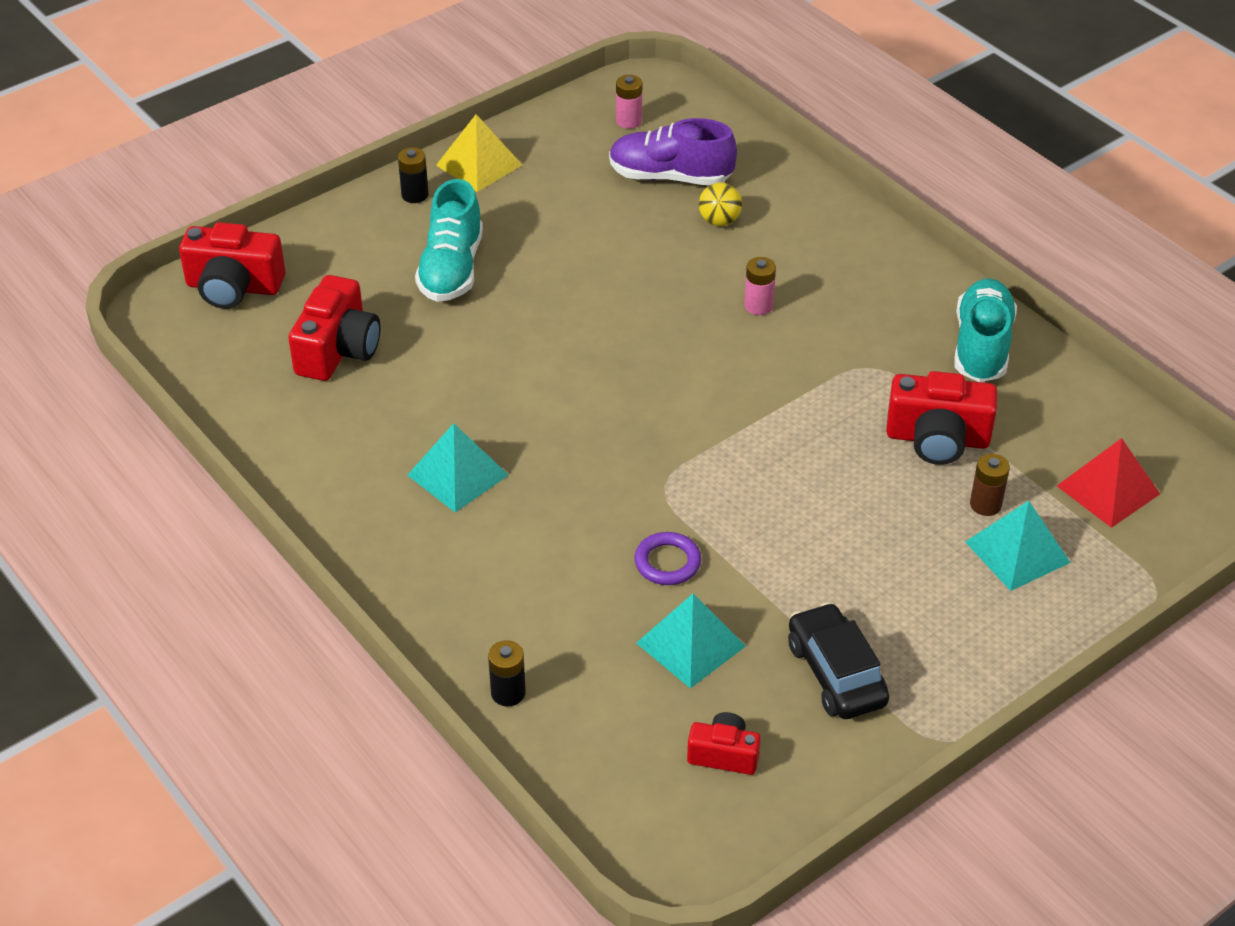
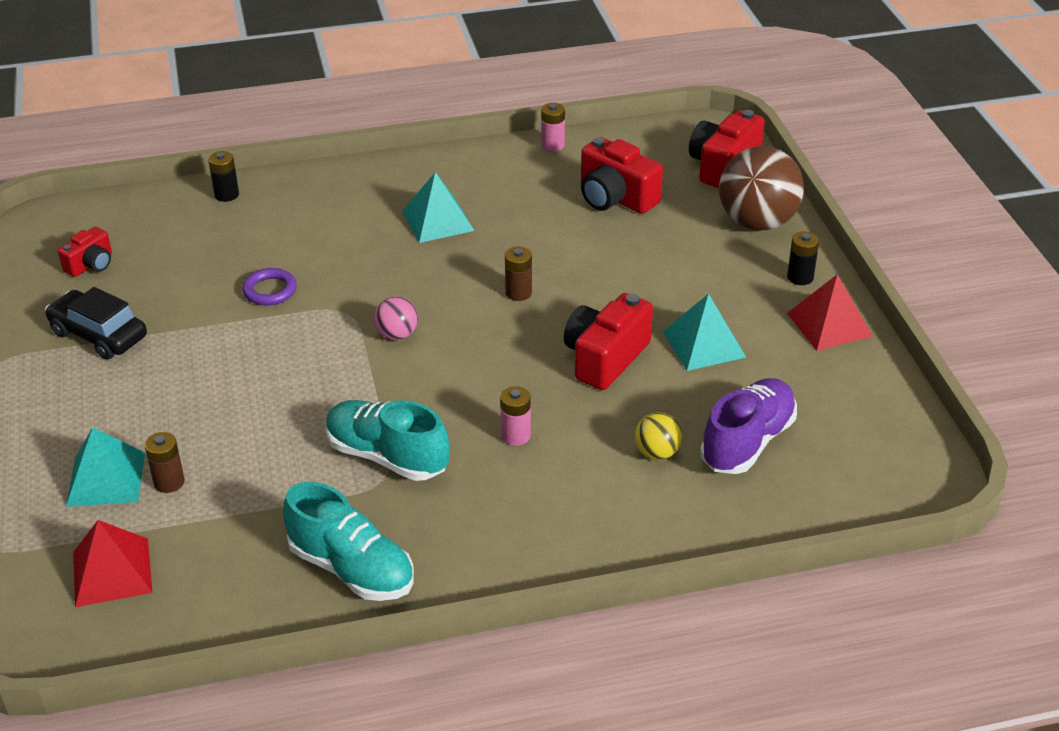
camera: 115 degrees right, 5 degrees down
turquoise shoe [415,179,483,302] -> turquoise shoe moved to [326,400,449,481]
yellow pyramid [436,114,522,192] -> red pyramid [787,274,873,351]
pink battery [616,75,642,129] -> pink battery moved to [541,103,565,152]
turquoise pyramid [636,594,746,689] -> turquoise pyramid moved to [663,294,746,371]
black car [788,602,889,719] -> black car turned 150 degrees counterclockwise [45,287,147,360]
red camera [886,371,998,465] -> red camera moved to [564,293,653,390]
none -> pink ball [374,296,418,340]
none -> brown battery [505,247,532,301]
none -> brown ball [719,146,804,231]

